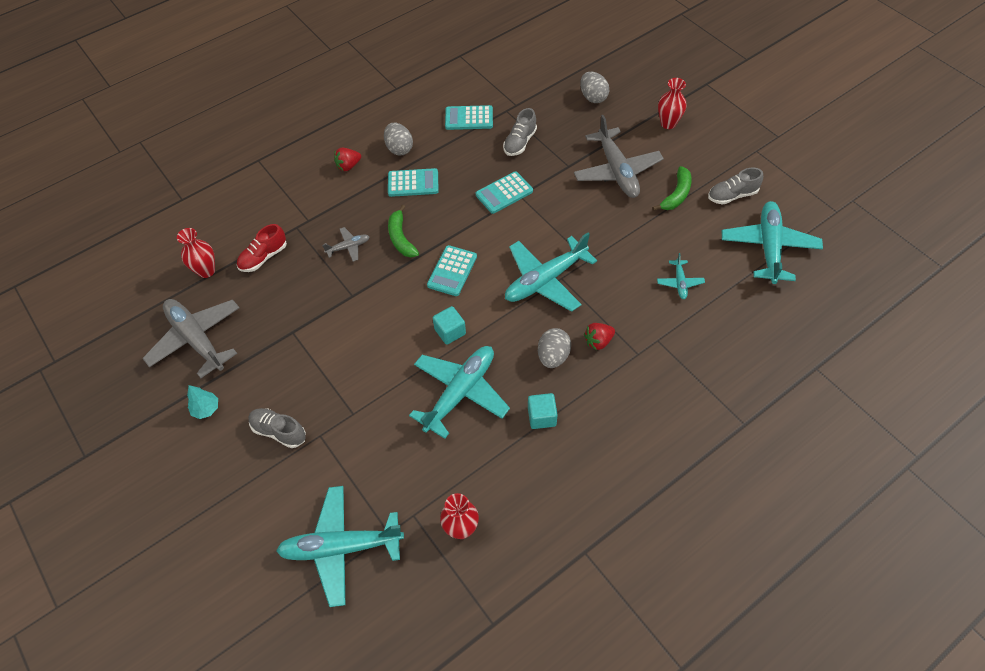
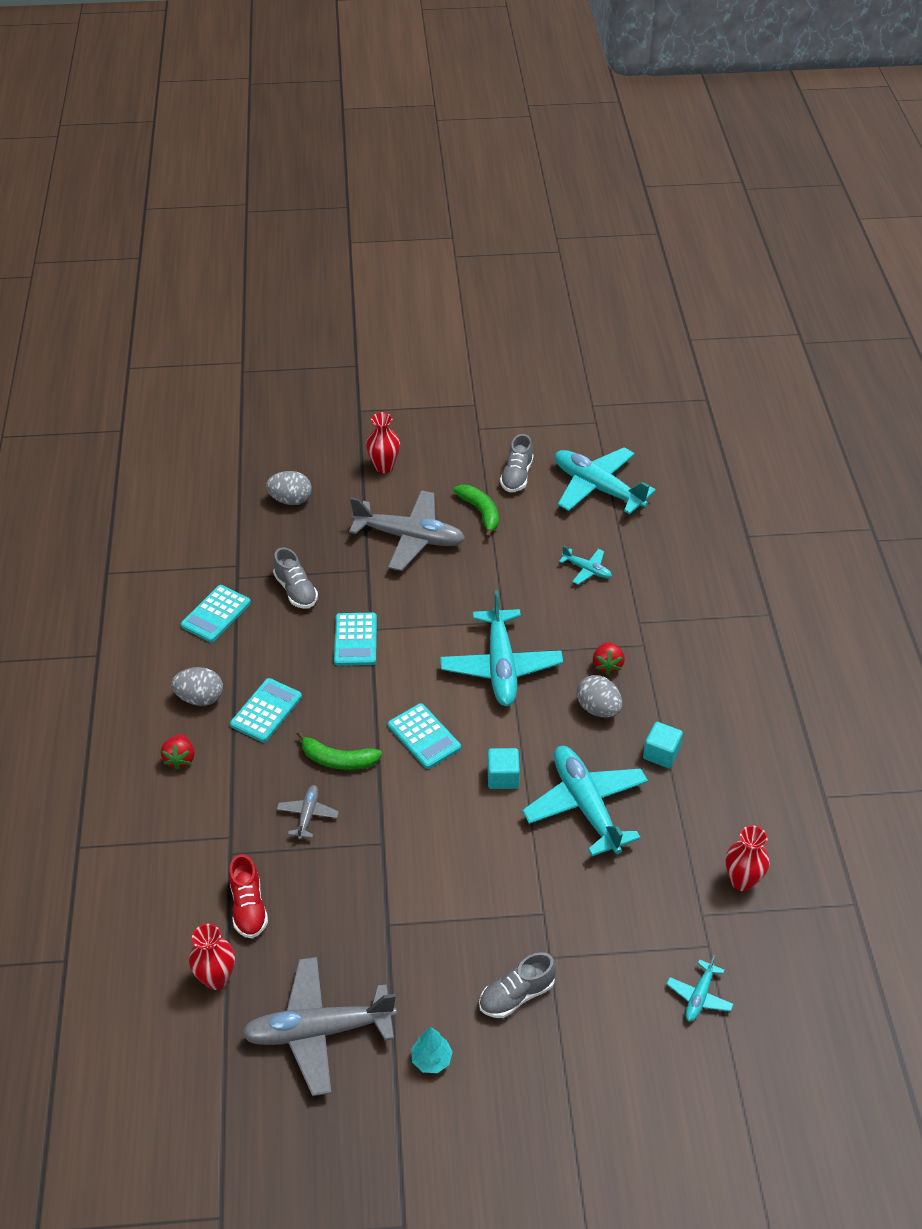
camera: 60 degrees left, 10 degrees down
turquoise plane [276,486,404,607] -> turquoise plane [667,955,734,1021], size x0.47

